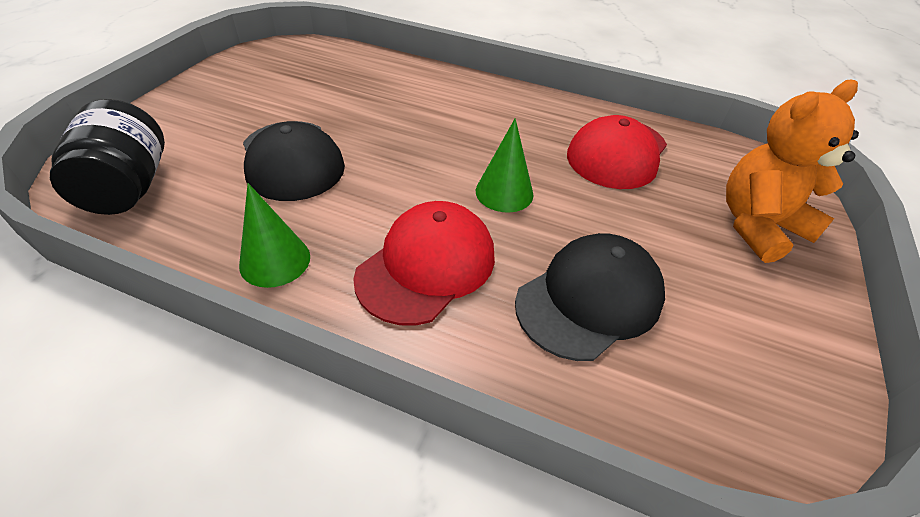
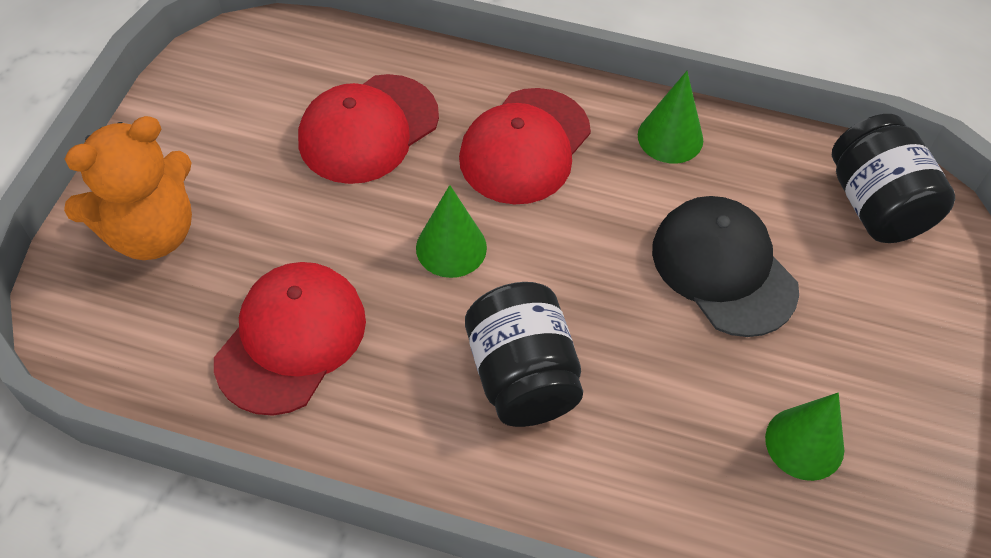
camera: 175 degrees right, 10 degrees up
black cap [515,233,665,361] -> red cap [298,74,439,184]
none -> black jar [465,282,583,427]
none -> green cone [765,393,844,481]

